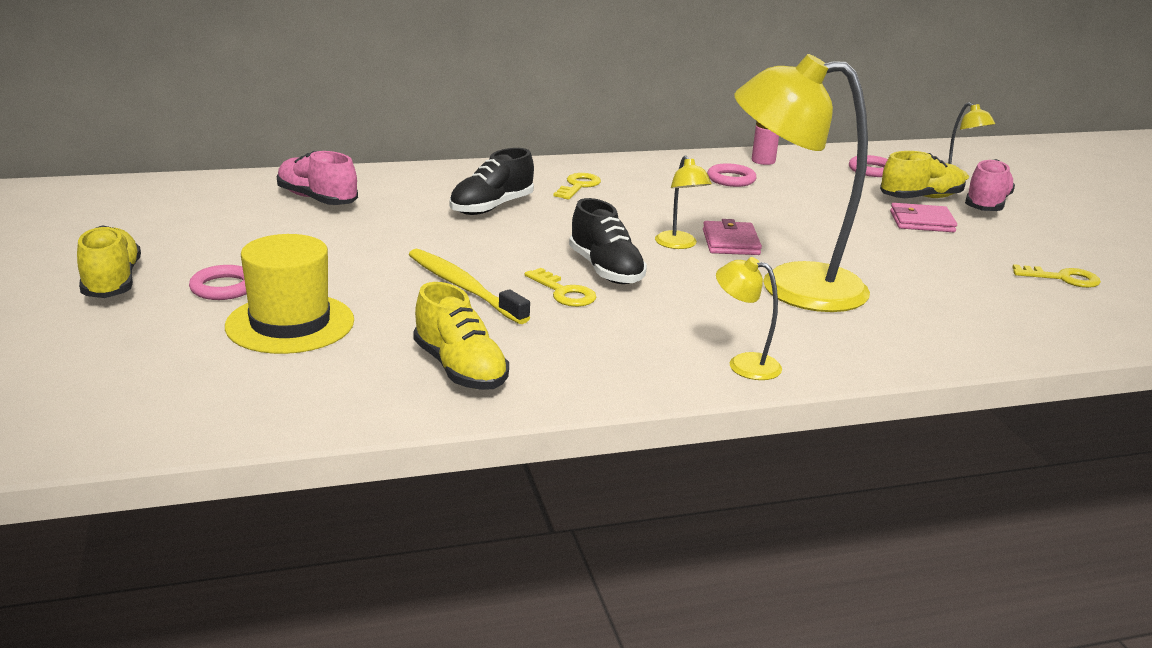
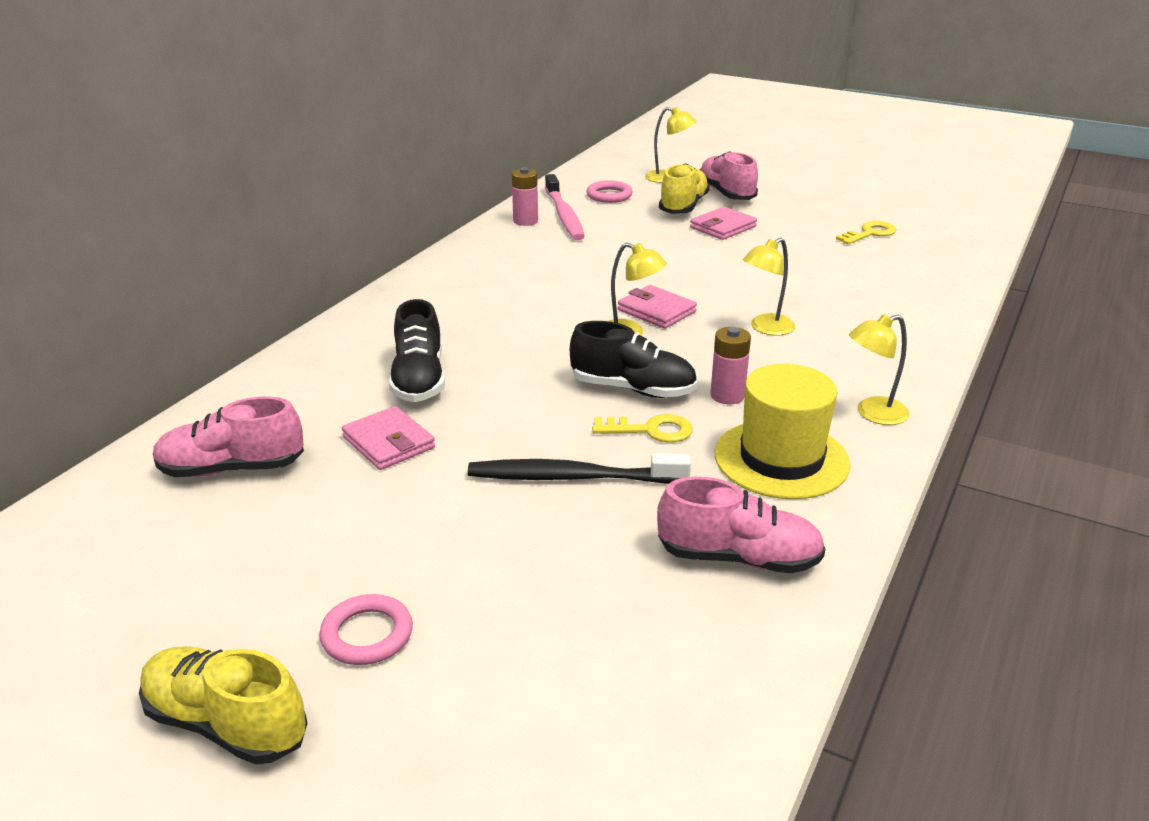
camera: 45 degrees left, 5 degrees up
yellow hat [225,234,354,354] -> yellow hat moved to [715,364,850,499]
yellow toothbrush [409,249,530,324] -> black toothbrush [468,453,691,484]
yellow shoe [413,282,509,390] -> pink shoe [657,477,826,573]
yellow key [553,173,601,200] -> none
pink ring [707,163,756,187] -> none
yellow lamp [734,54,870,312] -> yellow lamp [743,238,795,335], size x0.43
none -> pink wallet [342,406,435,470]
none -> pink toothbrush [545,174,585,240]
none -> pink battery [710,327,751,404]

